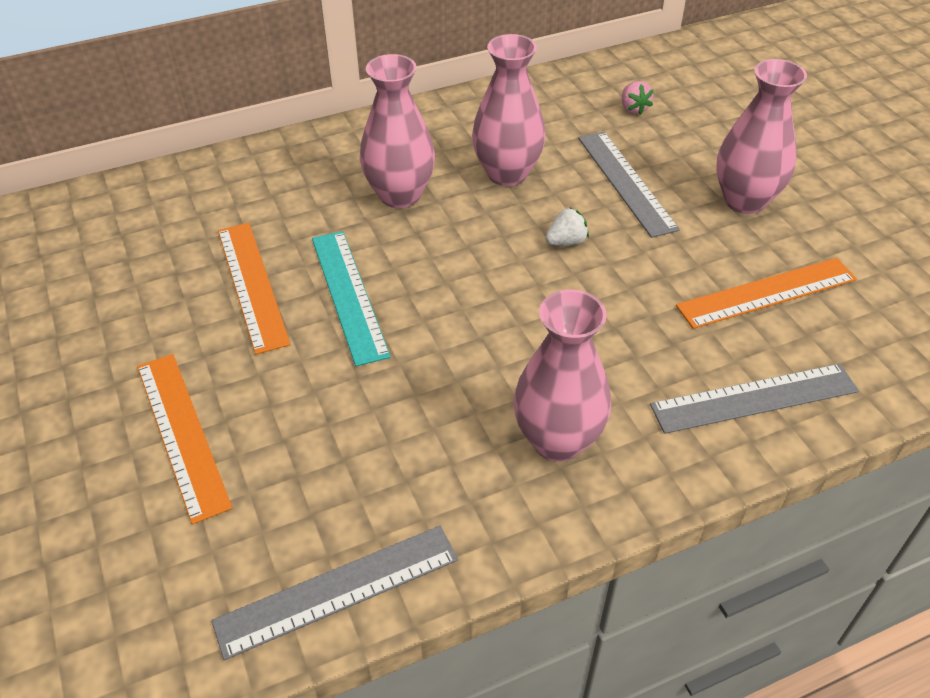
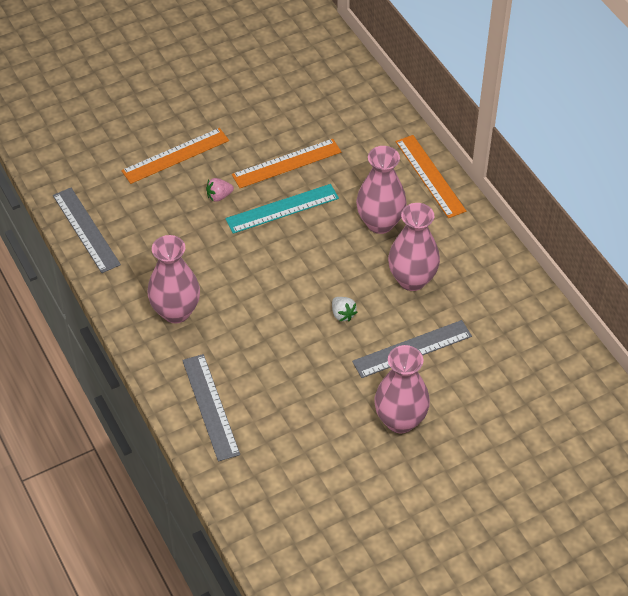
camera: 85 degrees right, 5 degrees up
pink strawberry [622,81,654,115] -> pink strawberry moved to [206,178,234,202]
orange ruler [676,258,857,329] -> orange ruler moved to [396,135,466,218]

